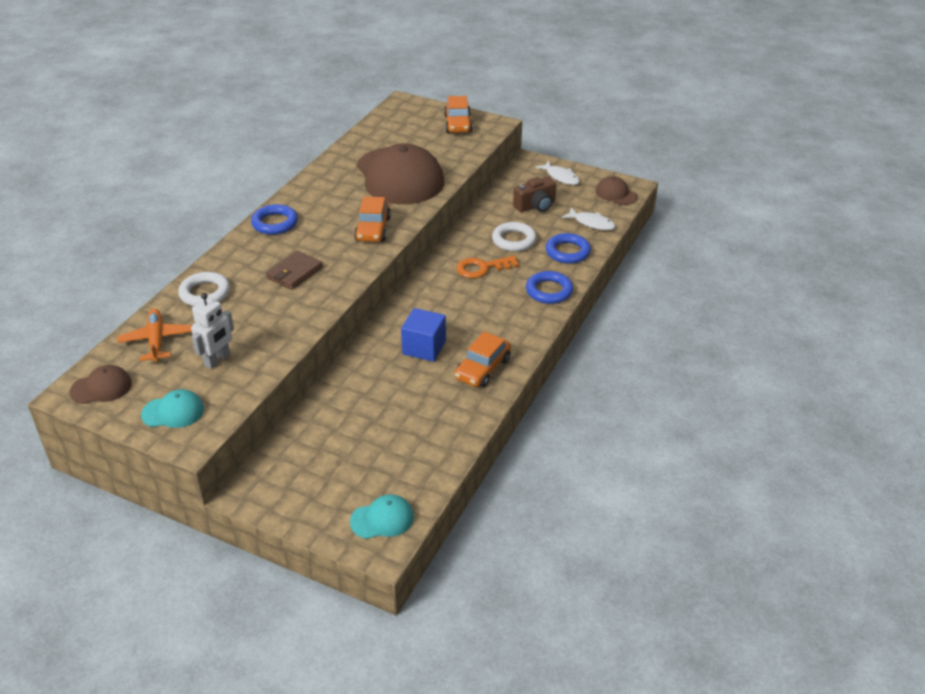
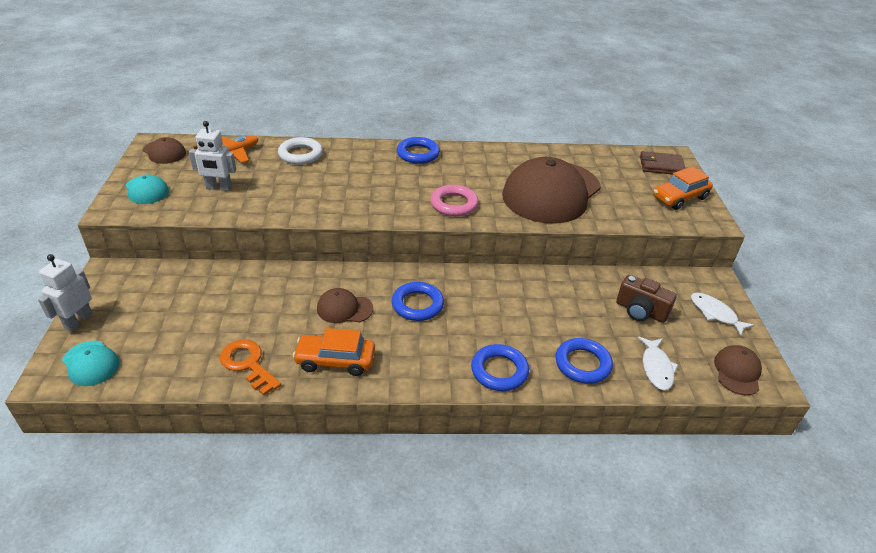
camera: 60 degrees right, 0 degrees up
brown wallet [266,251,323,290] -> brown wallet moved to [640,151,686,175]
orange car [354,196,391,242] -> pink ring [431,185,478,216]
blue cube [401,308,446,362] -> brown cap [317,288,373,323]
orange key [456,256,519,278] -> orange key moved to [220,340,281,396]
white ring [492,222,537,251] -> none
white fish [536,161,580,185] -> white fish turned 120 degrees clockwise [691,292,754,336]
none -> white robot [38,254,93,332]
none -> blue ring [392,282,444,321]

